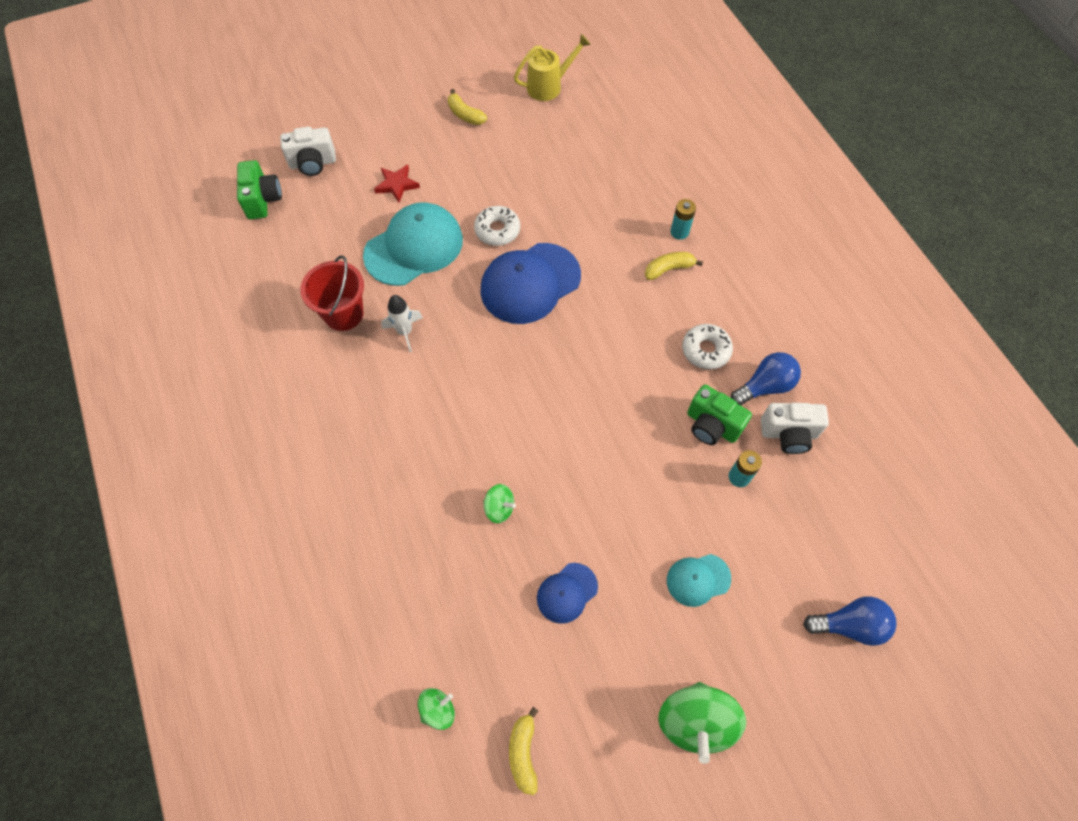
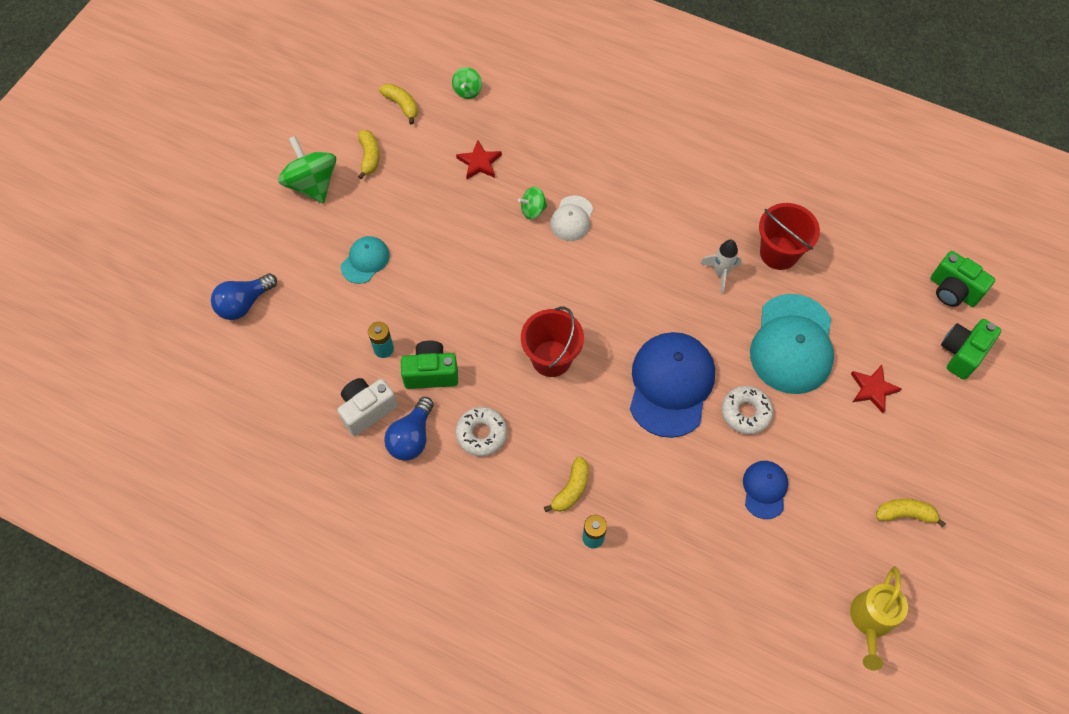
camera: 140 degrees right, 0 degrees up
white camera [280,127,336,176] -> green camera [941,319,1001,380]
blue cap [537,563,598,624] -> blue cap moved to [743,461,788,519]
none -> yellow banana [358,130,380,179]
none -> red star [456,140,502,180]
none -> red bucket [521,307,584,377]
none -> white cap [550,195,593,241]

